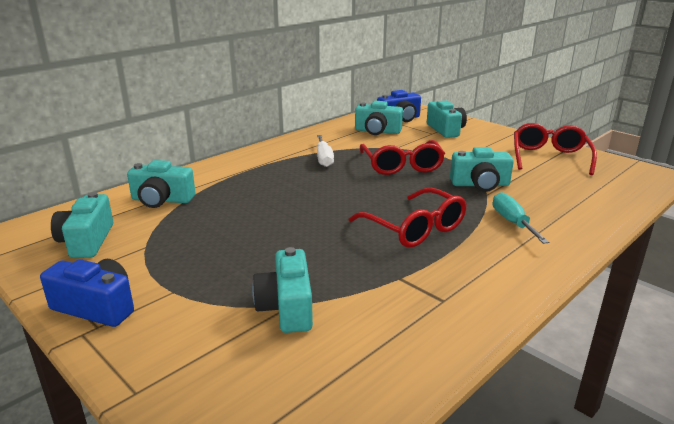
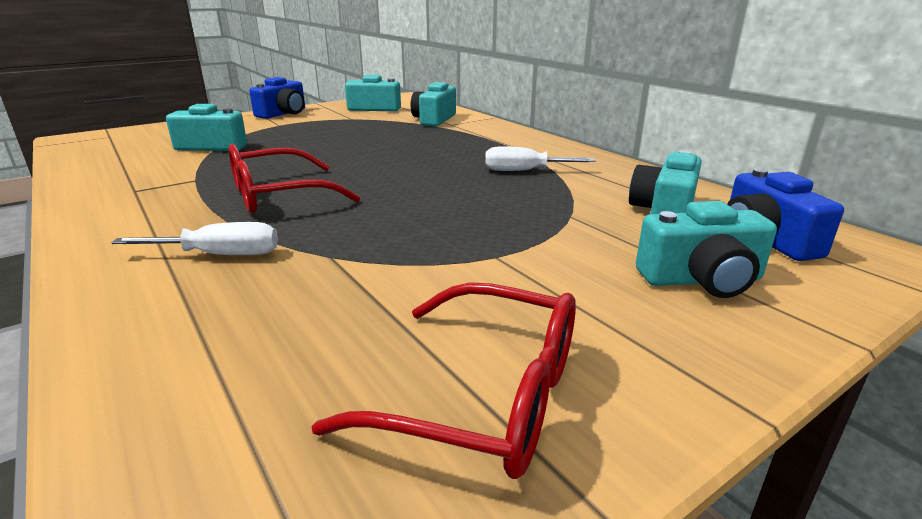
camera: 100 degrees right, 0 degrees up
red glasses [360,140,445,175] -> none
turquoise camera [450,147,514,192] -> none
turquoise screwdriver [493,192,549,244] -> white screwdriver [112,222,278,255]

